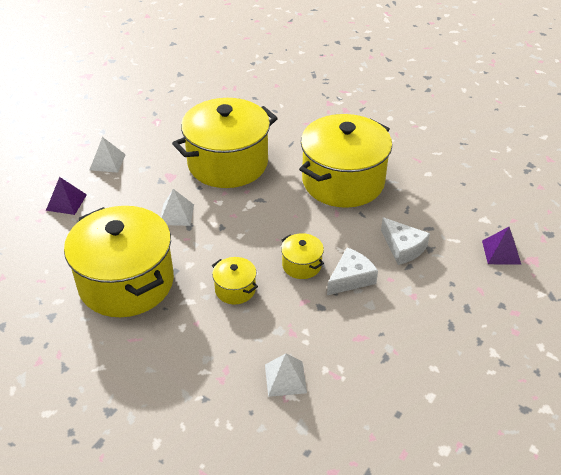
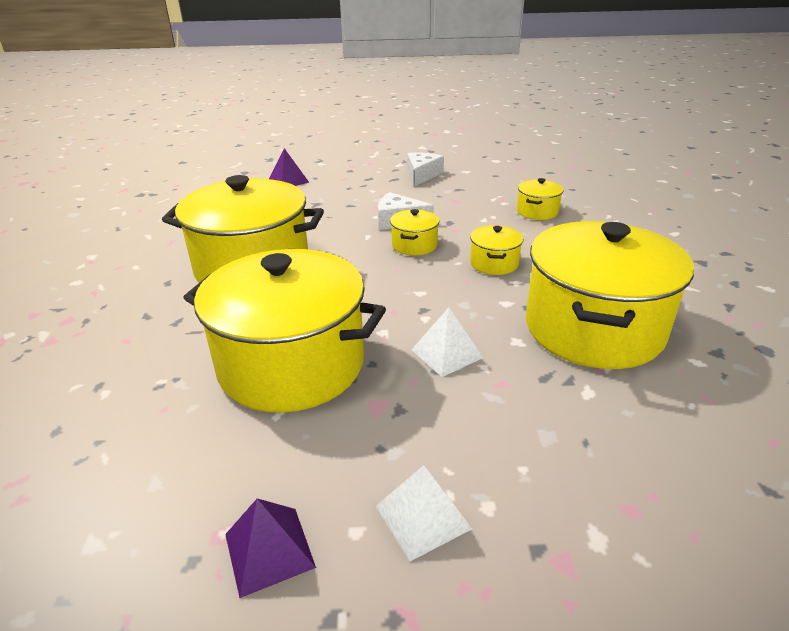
camera: 125 degrees left, 10 degrees down
purple pyramid [46,177,87,215] -> purple pyramid moved to [225,498,316,598]
white pyramid [265,354,307,397] -> yellow pot [517,178,564,220]
white cheese [381,217,430,265] -> white cheese moved to [407,152,444,186]

